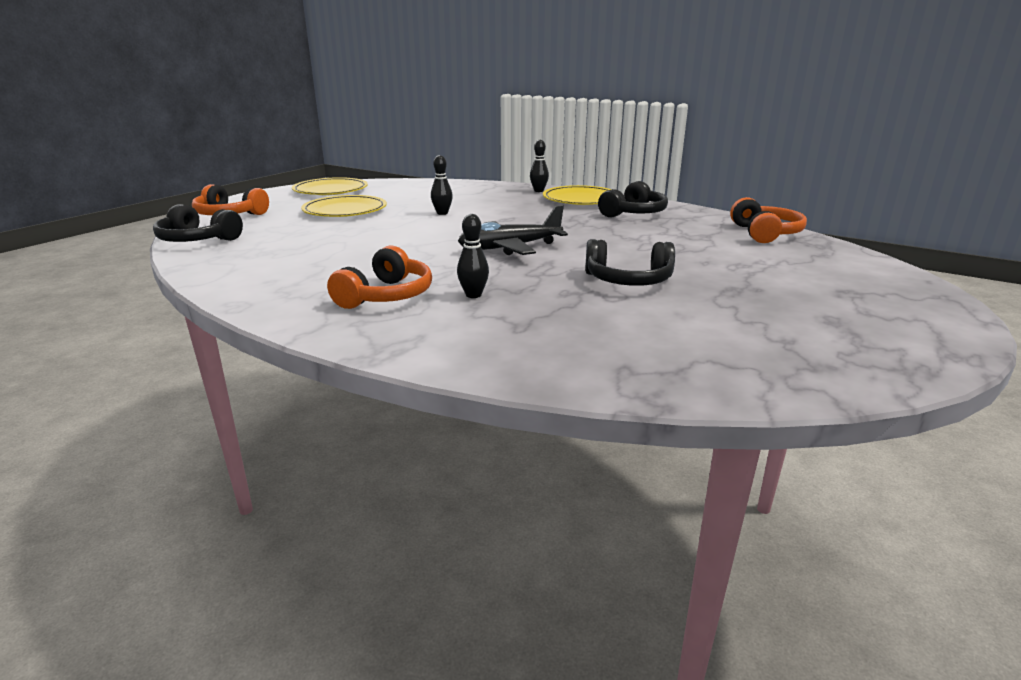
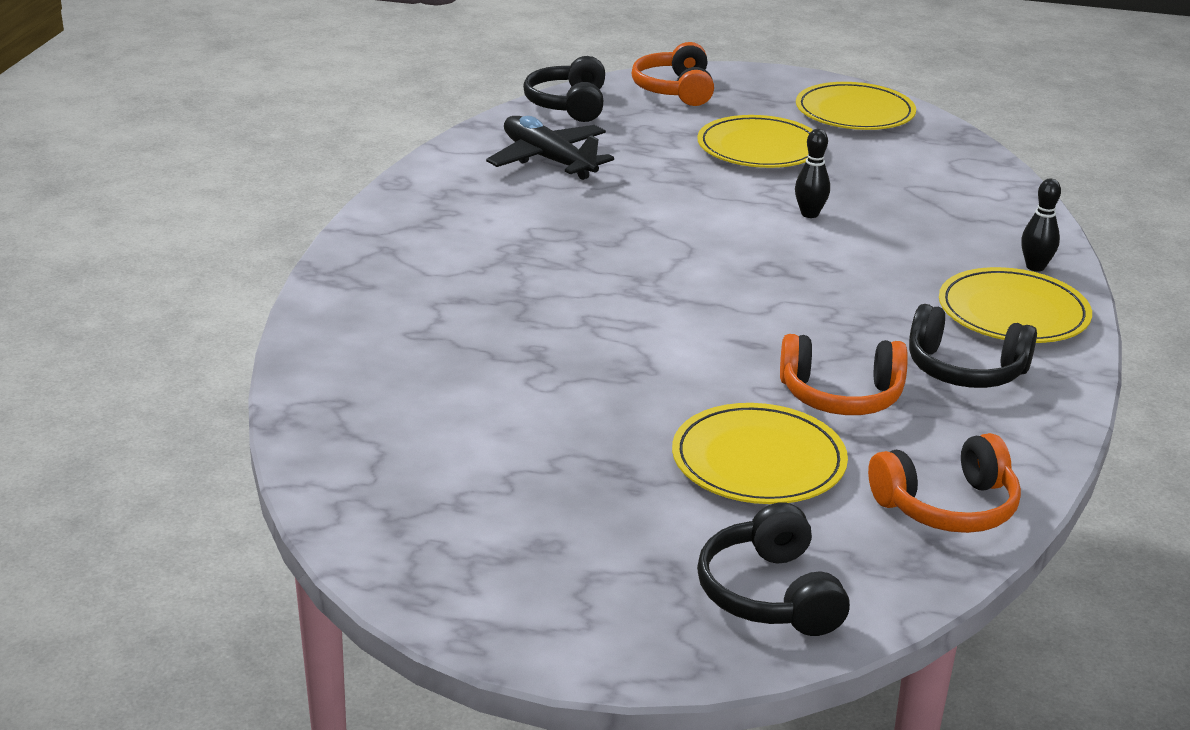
camera: 70 degrees right, 5 degrees up
orange headphones [327,246,432,309] -> orange headphones moved to [780,334,908,415]
black bowling pin [457,214,489,298] -> none
black plane [458,205,568,255] -> black plane moved to [486,116,614,180]
black headphones [585,239,675,286] -> black headphones moved to [697,502,850,636]
none -> yellow plate [672,403,848,504]

